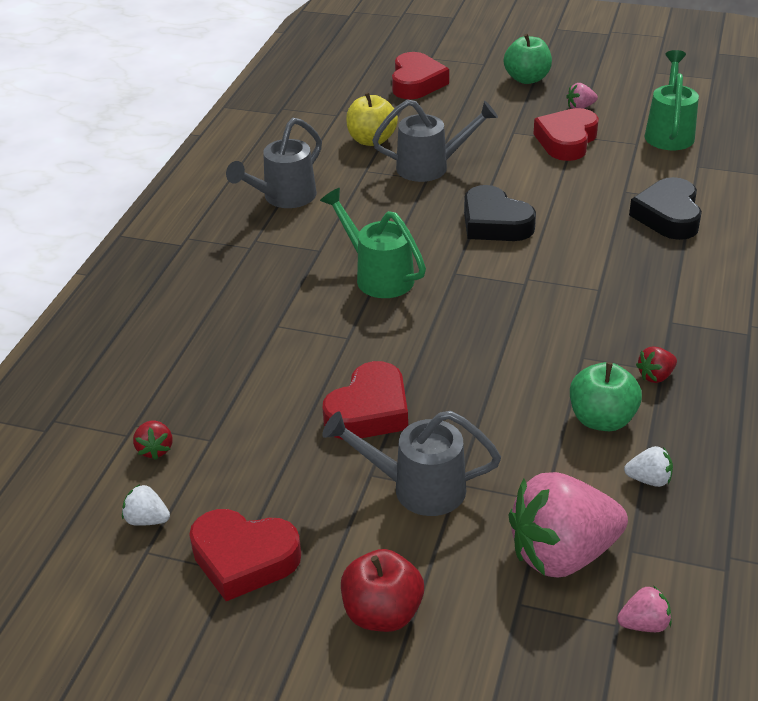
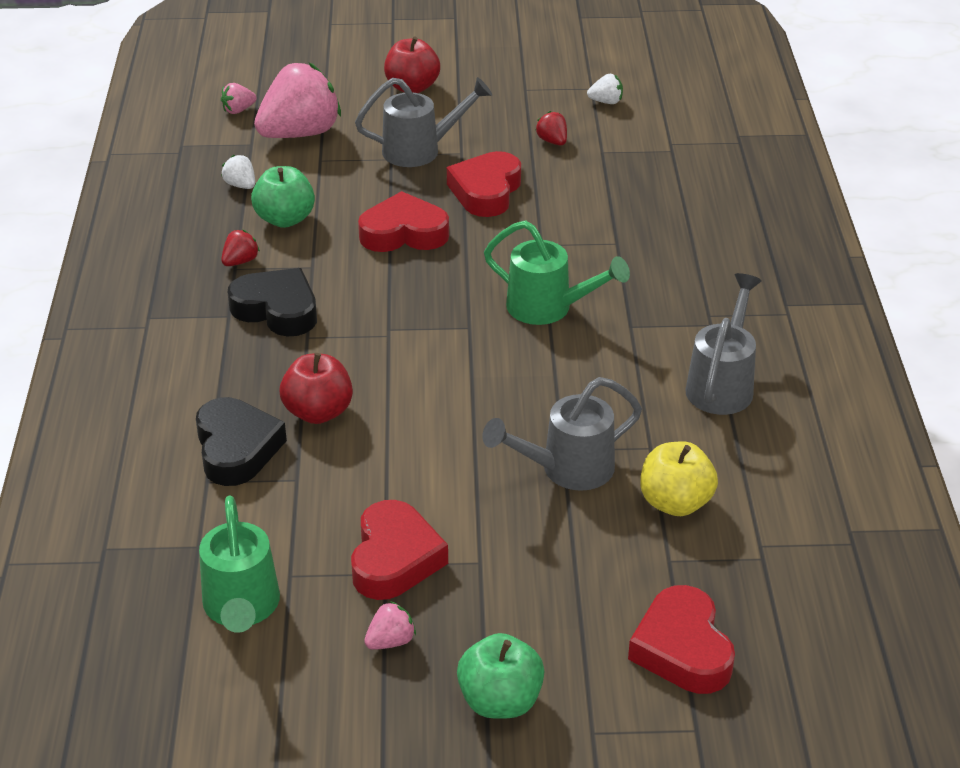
camera: 160 degrees right, 0 degrees up
red strawberry [133,420,172,460] -> red strawberry moved to [535,111,567,145]
red heart [189,509,301,601] -> red heart moved to [358,191,449,252]
black heart [464,185,536,241] -> black heart moved to [228,268,317,336]
white strawberry [624,446,673,487] -> white strawberry turned 60 degrees clockwise [221,155,255,189]
none -> red apple [280,353,353,424]

